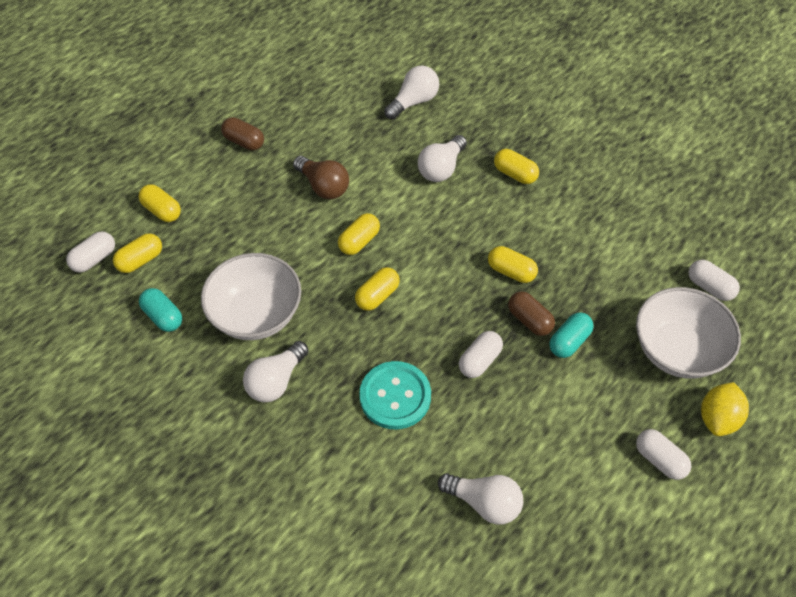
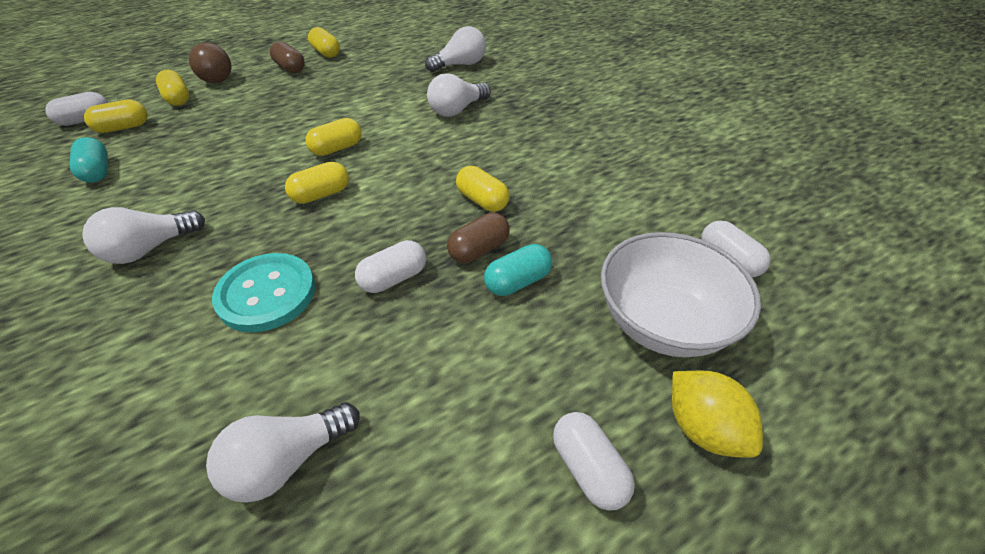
camera: 15 degrees right, 10 degrees down
white bowl [201,253,301,340] -> none
brown light bulb [293,156,349,199] -> brown light bulb moved to [189,43,231,83]
white light bulb [438,473,523,525] -> white light bulb turned 105 degrees clockwise [206,402,360,503]
yellow capsule [494,149,539,184] -> yellow capsule moved to [308,27,340,58]
brown capsule [508,291,555,336] -> brown capsule turned 75 degrees clockwise [447,213,510,263]
yellow lemon [701,382,749,436] -> yellow lemon turned 75 degrees counterclockwise [672,371,763,458]

